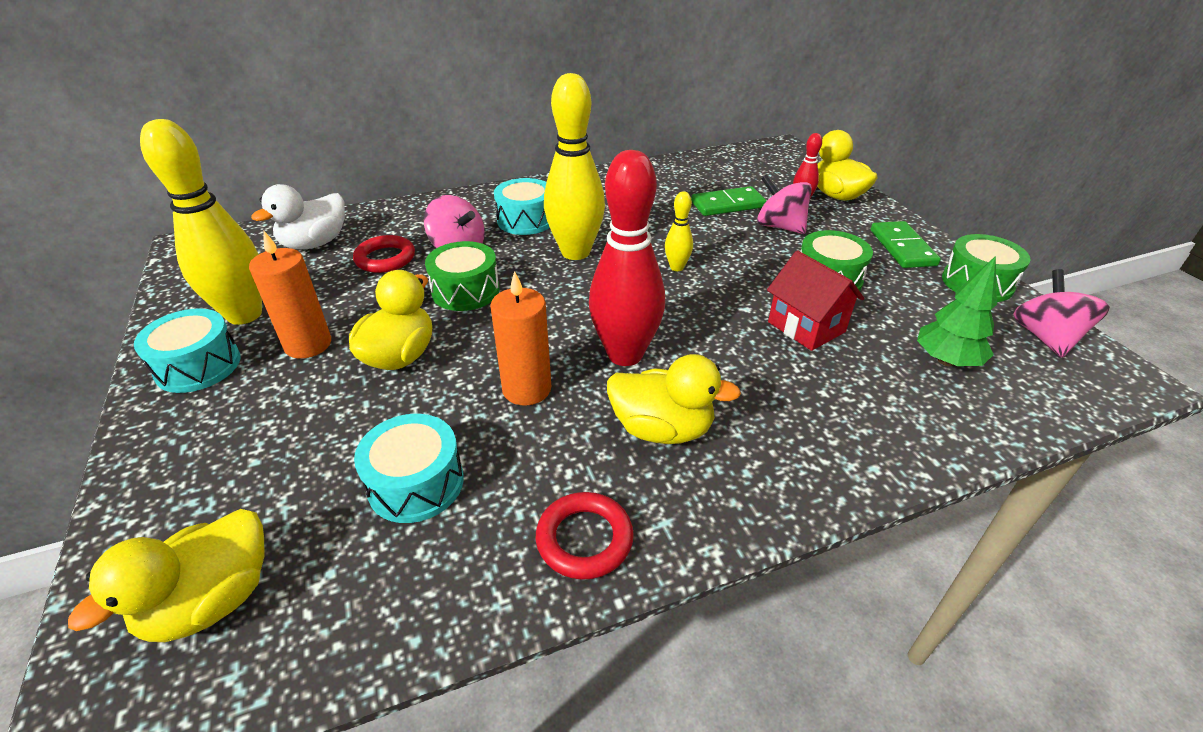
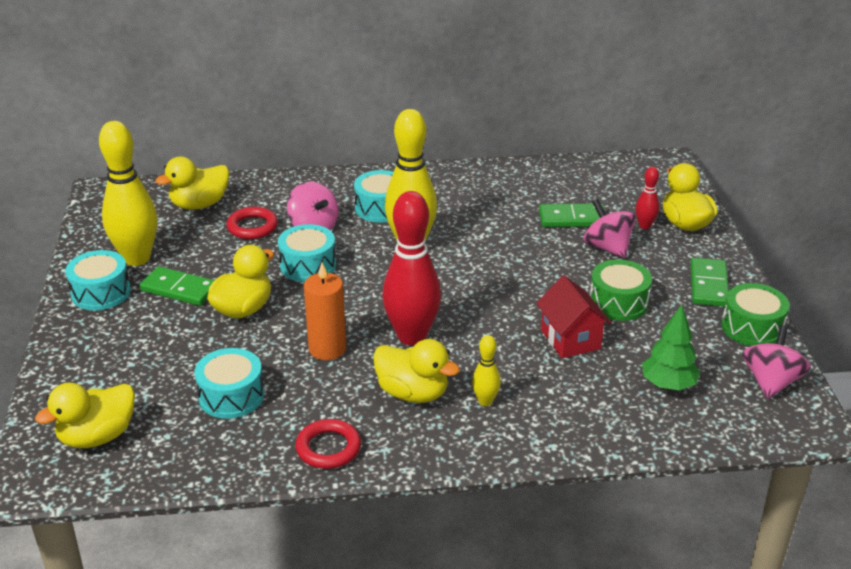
camera: 15 degrees right, 5 degrees down
orange candle [249,231,331,359] -> green domino [140,266,214,306]
white duck [251,184,345,249] -> yellow duck [155,156,229,210]
green drum [425,241,500,311] -> turquoise drum [278,224,336,282]
yellow bowling pin [665,191,693,271] -> yellow bowling pin moved to [472,335,501,406]

